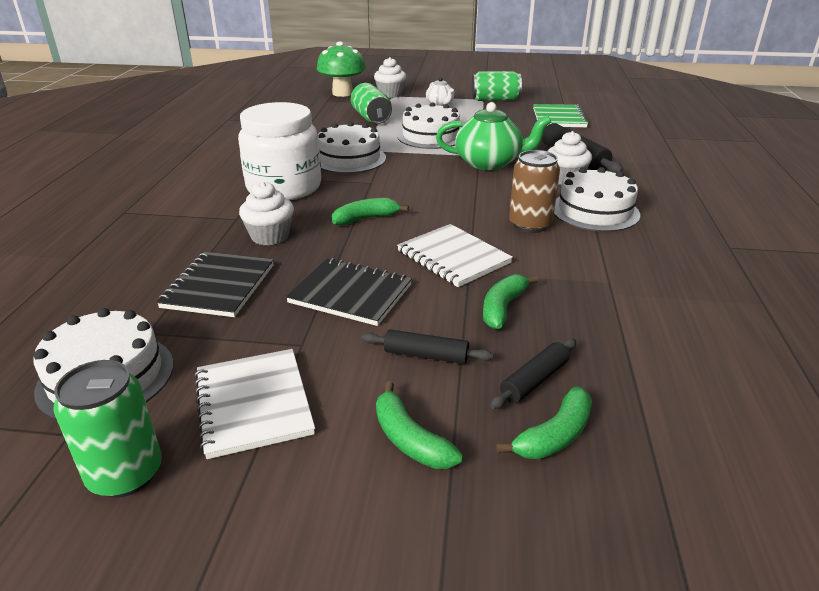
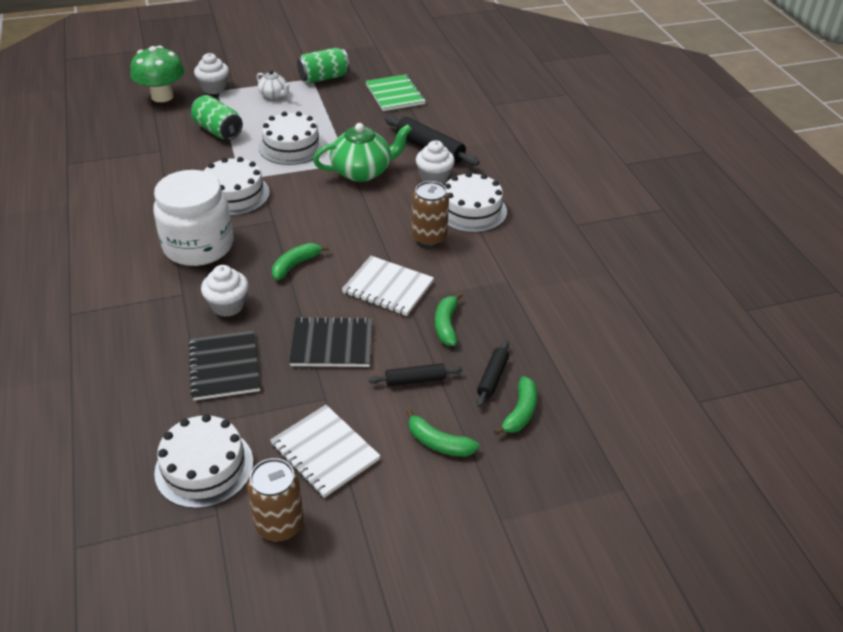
camera: 25 degrees left, 10 degrees up
green can [53,360,162,498] -> brown can [247,458,304,541]

